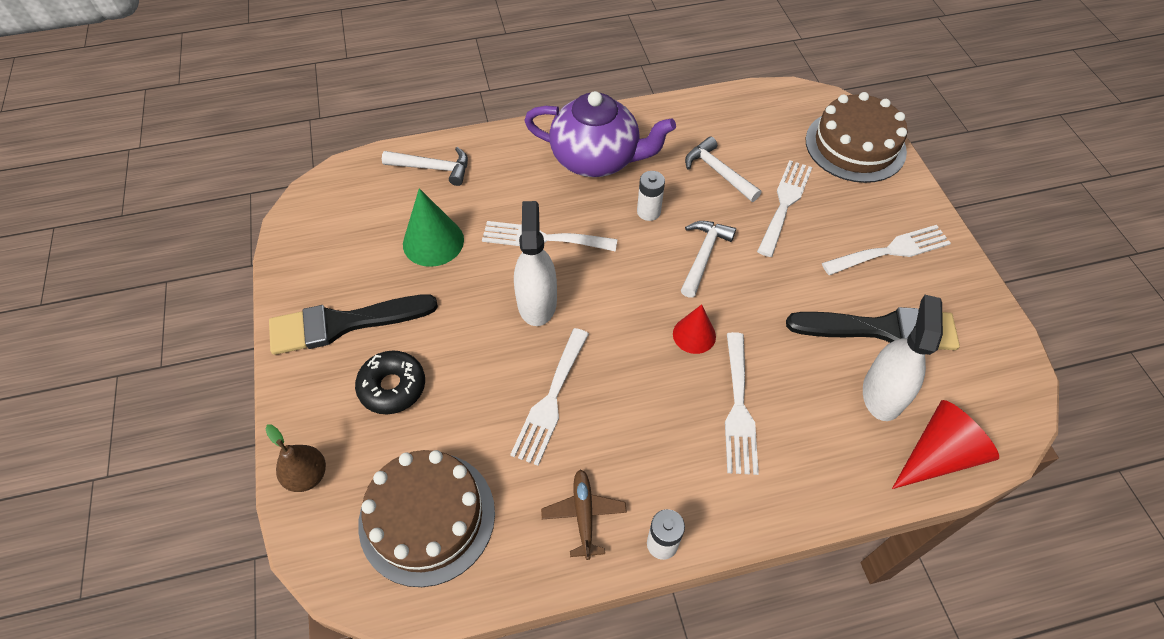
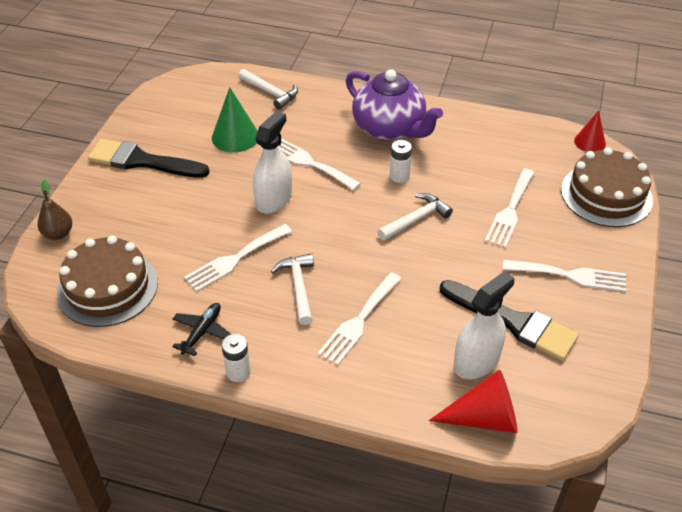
camera: 30 degrees right, 10 degrees down
black donut [355,350,425,414] -> none
brown plane [541,469,627,560] -> black plane [172,303,231,356]
red cone [673,304,716,354] -> red cone moved to [574,110,606,152]
white hammer [685,137,761,202] -> white hammer moved to [271,253,314,325]
white fork [757,160,812,257] -> white fork turned 150 degrees clockwise [485,168,534,248]

